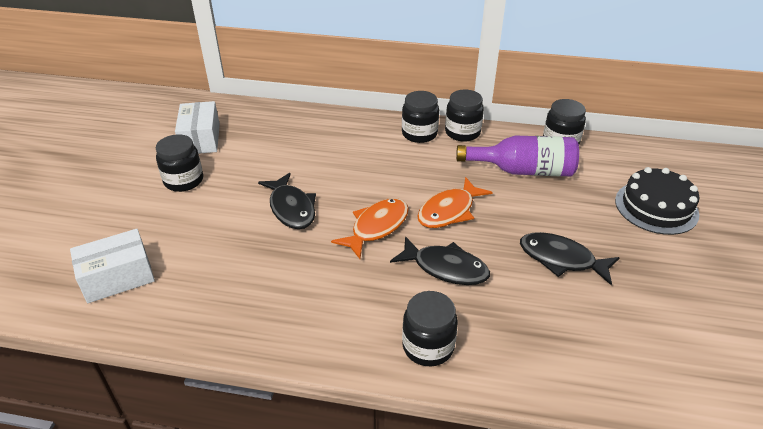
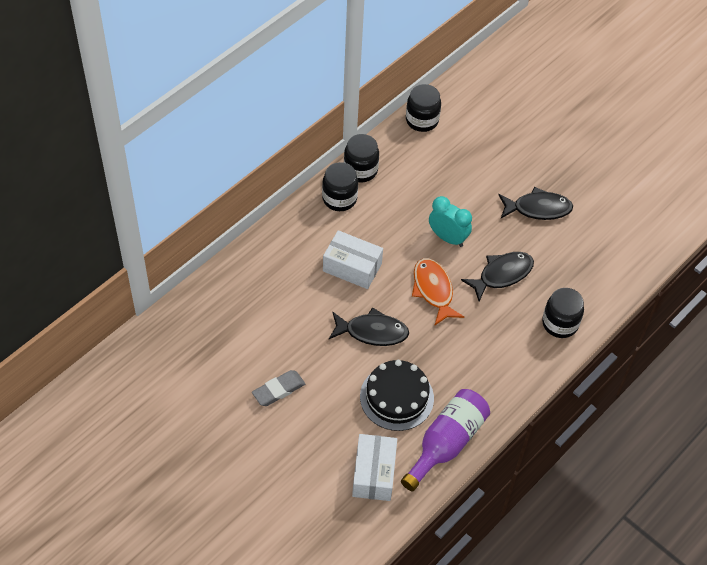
camera: 60 degrees left, 15 degrees up
black jar [156,134,203,192] -> grey eraser [252,370,305,406]
white box [175,101,220,154] -> white box moved to [323,230,383,289]
orange fish [417,177,493,228] -> turquoise clock [429,196,472,247]
purple bottle [456,135,579,176] -> purple bottle moved to [401,389,490,491]
black fish [520,232,620,285] -> black fish turned 150 degrees counterclockwise [498,187,573,220]
black cake [615,167,700,235] -> black cake moved to [360,360,434,431]

